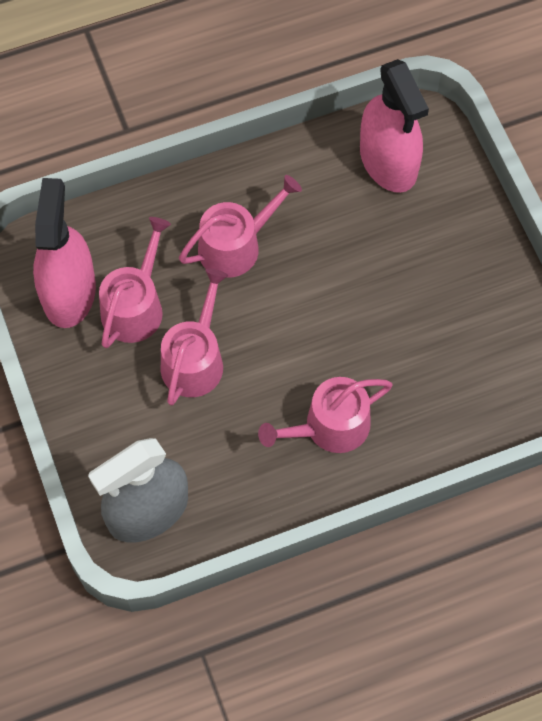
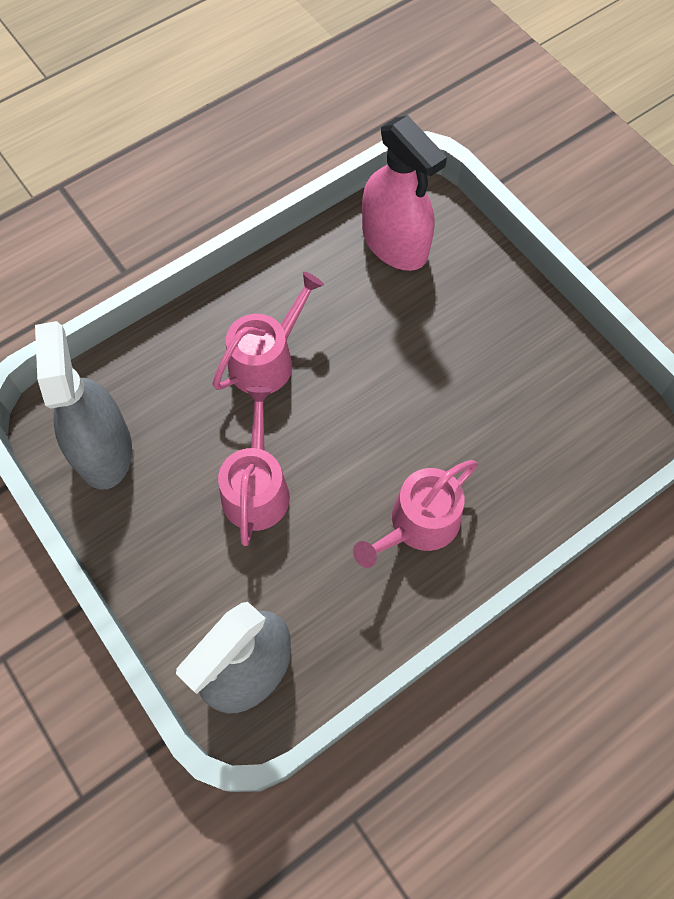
camera: 15 degrees left, 0 degrees up
pink spray bottle [33,178,96,328] -> grey spray bottle [35,321,132,490]
pink watering can [99,217,171,348] -> none

